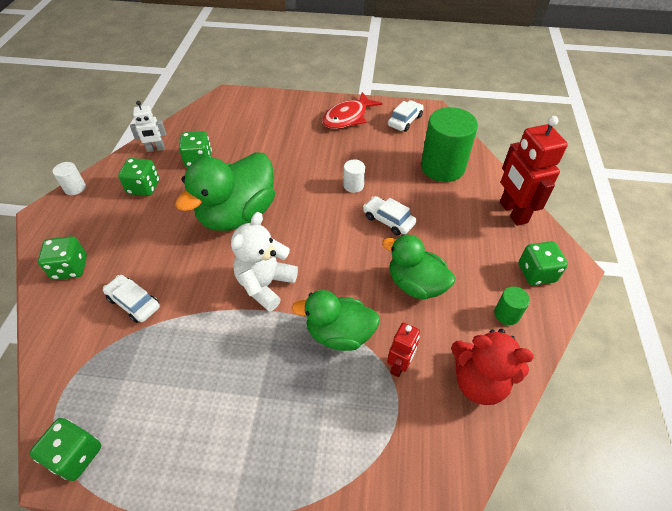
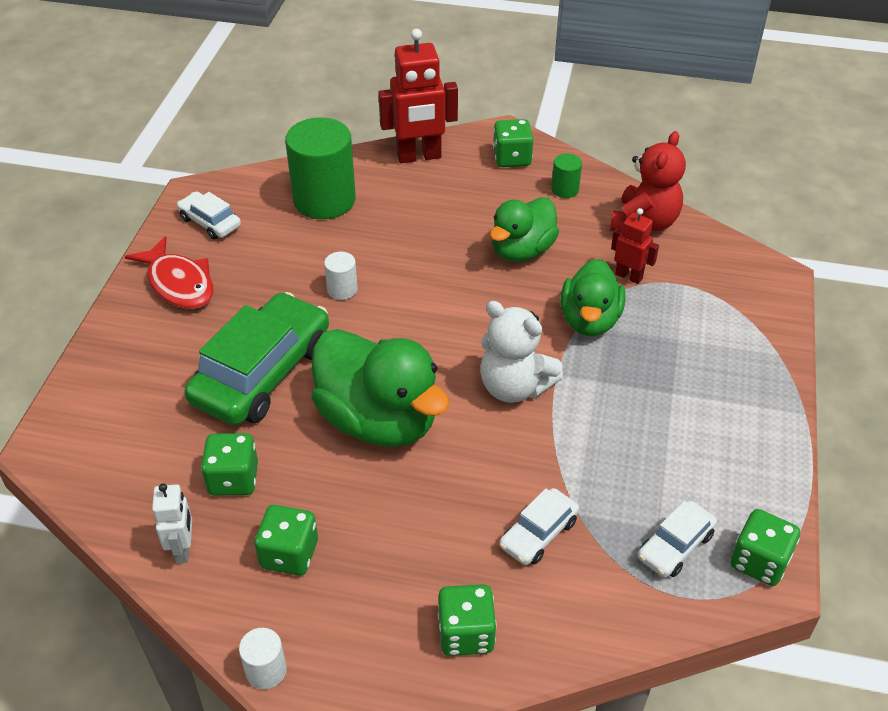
camera: 85 degrees left, 5 degrees down
white car [363,196,417,236] -> white car moved to [638,501,717,578]
none -> green car [185,292,329,426]

